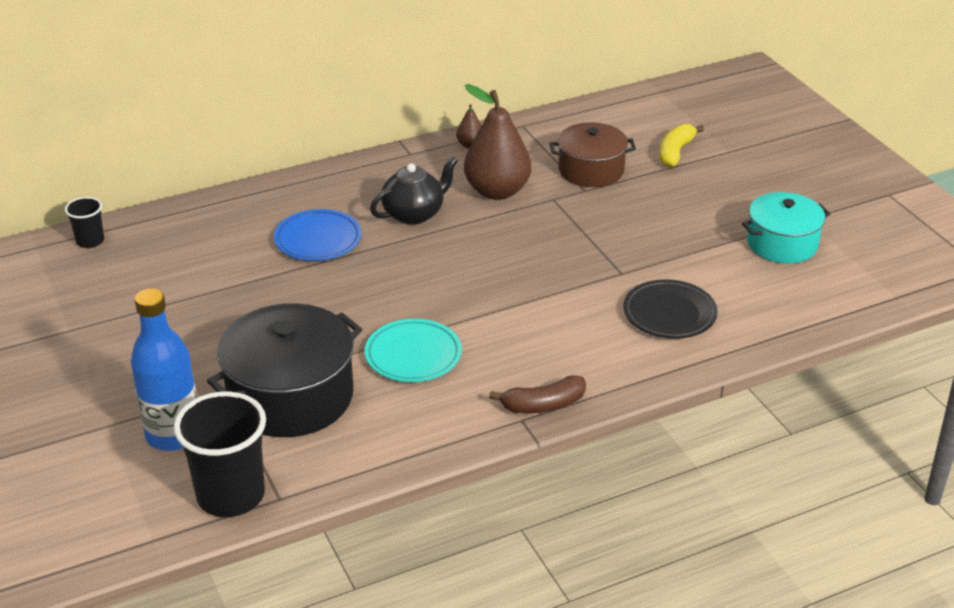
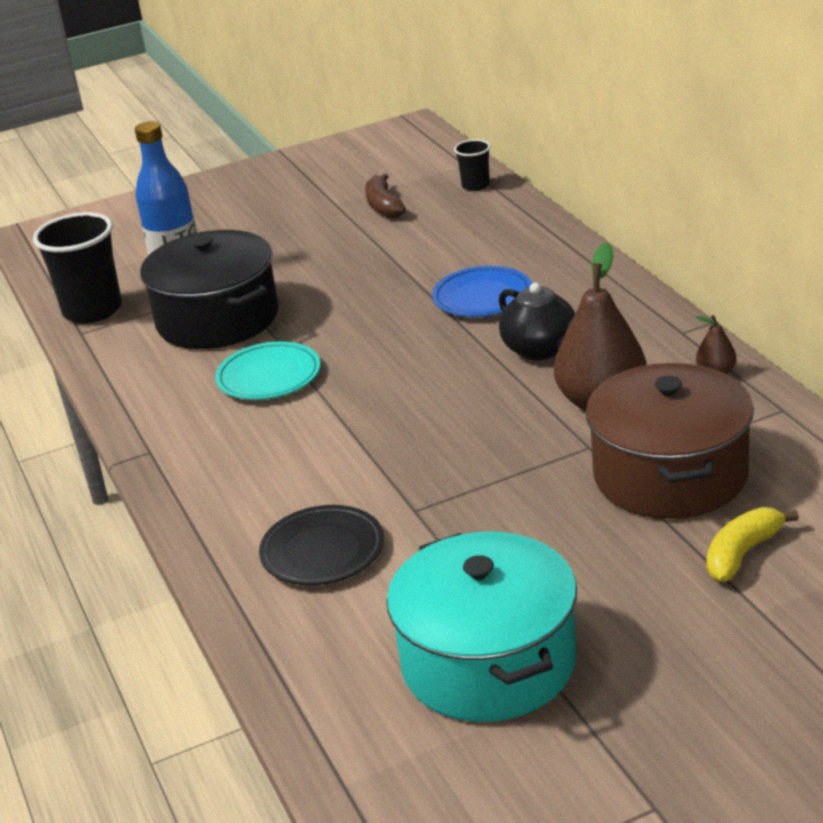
camera: 95 degrees right, 5 degrees down
brown banana [489,375,586,413] -> brown banana moved to [365,173,406,218]
brown pot [549,122,636,187] -> brown pot [586,363,754,519], size x1.56
yellow banana [659,124,704,167] -> yellow banana turned 75 degrees counterclockwise [707,507,799,582]
turquoise pot [742,192,830,263] -> turquoise pot [387,532,577,722], size x1.56

